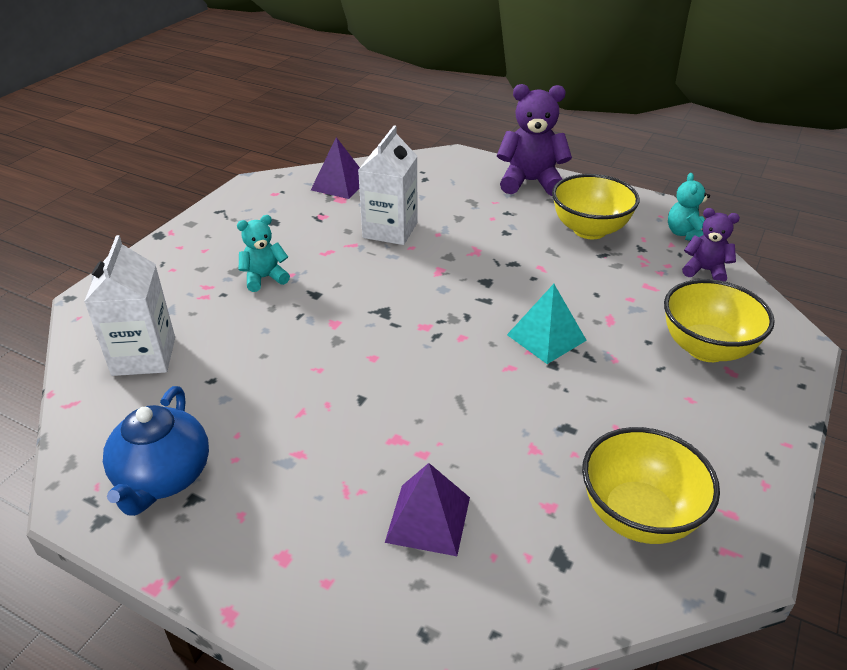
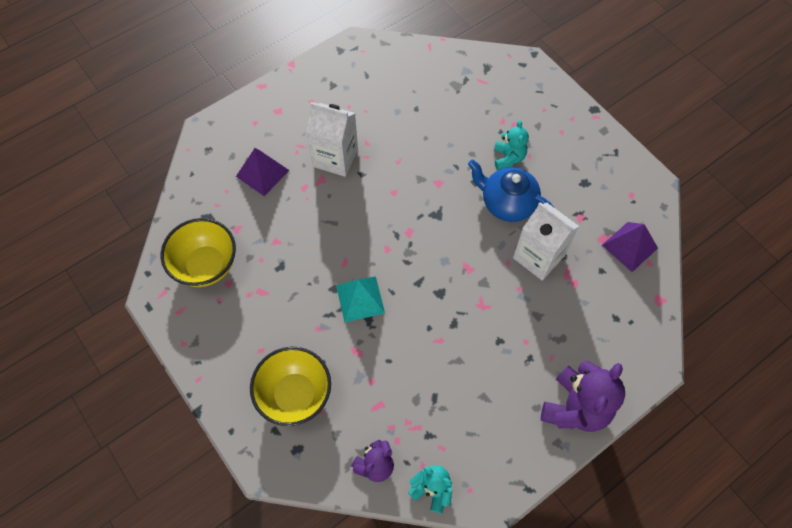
camera: 115 degrees right, 25 degrees up
white carton [84,235,175,376] -> white carton moved to [306,102,358,177]
blue teapot [103,386,209,516] -> blue teapot moved to [468,159,554,222]
yellow bowl [552,174,640,239] -> none

